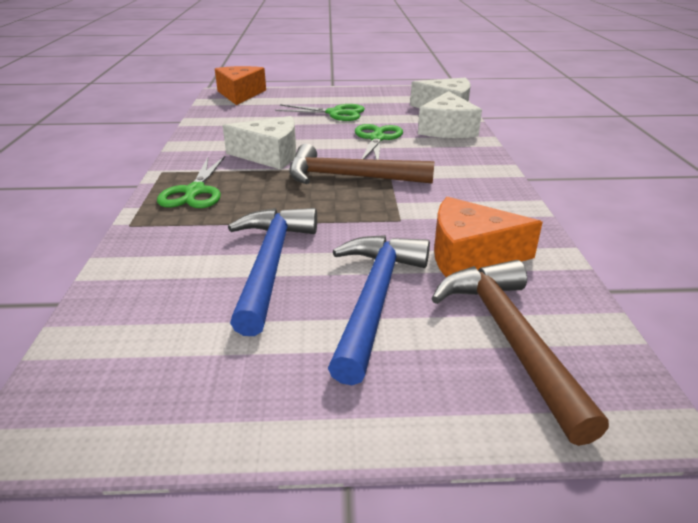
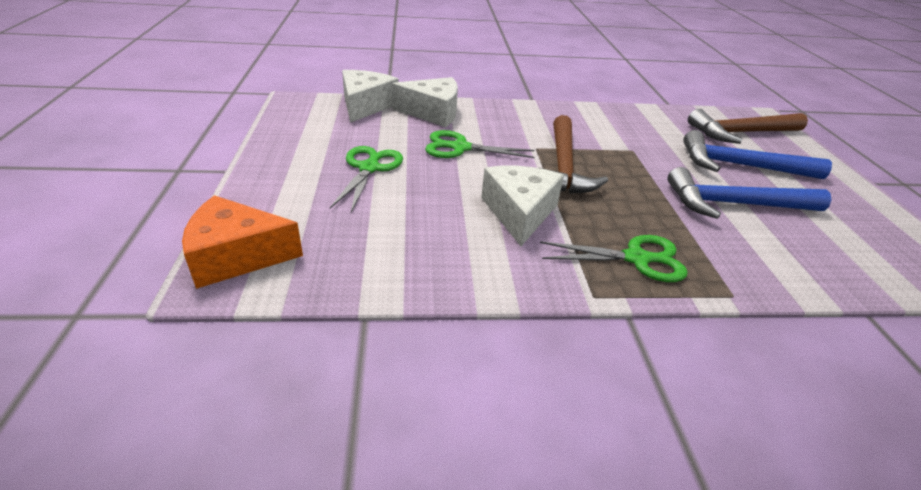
camera: 95 degrees left, 5 degrees up
orange cheese [434,197,543,277] -> none

